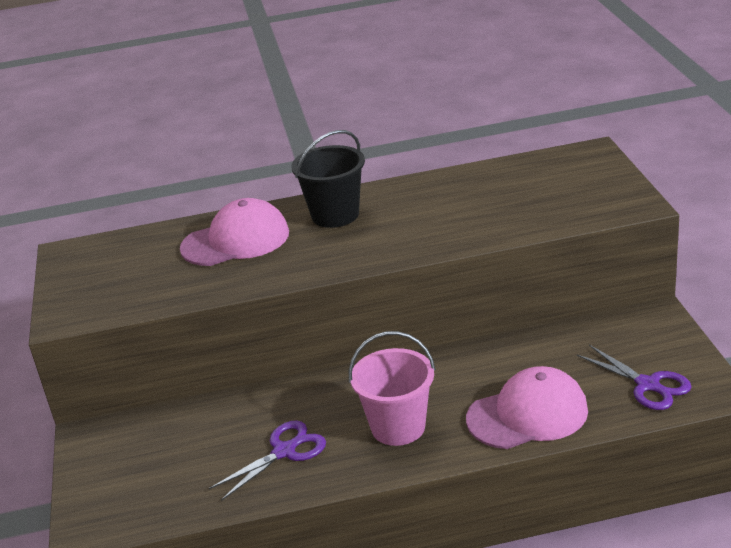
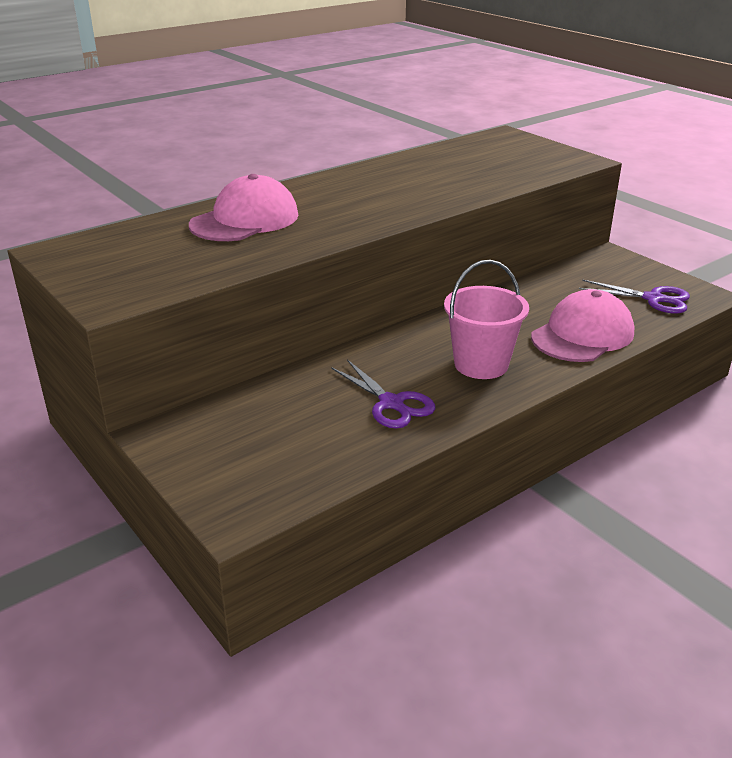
camera: 30 degrees left, 0 degrees up
purple scissors [209,420,326,501] -> purple scissors turned 120 degrees clockwise [331,359,435,429]
black bucket [291,130,365,228] -> none

